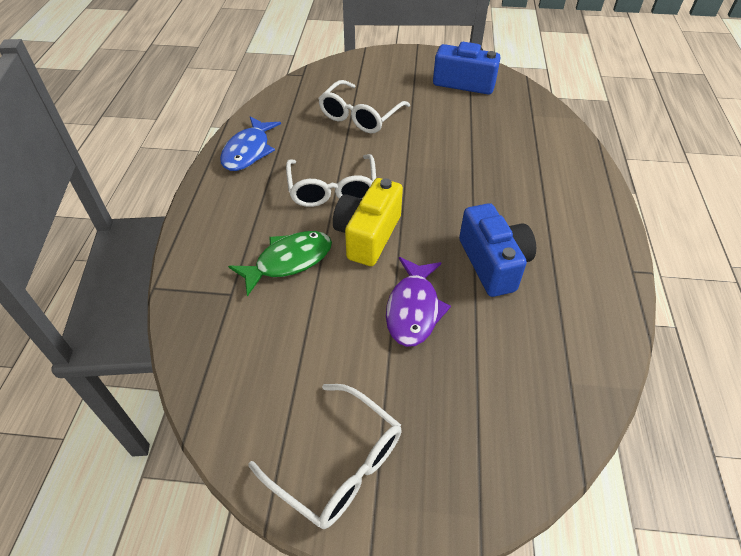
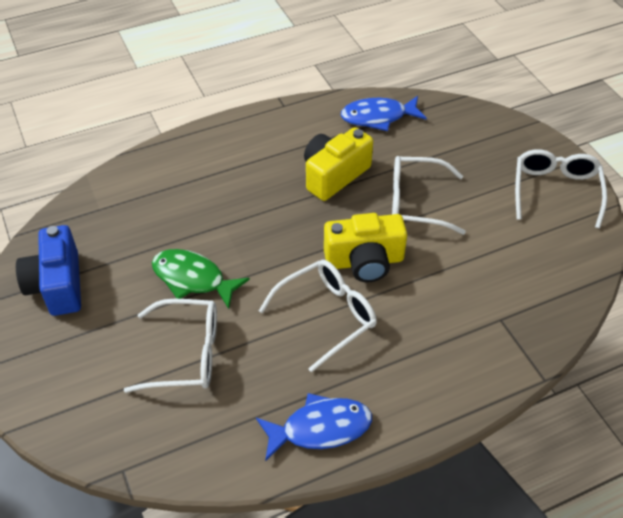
camera: 120 degrees left, 0 degrees up
green fish [228,231,332,297] -> green fish moved to [152,249,250,309]
purple fish [386,257,451,347] -> white glasses [392,156,466,235]
blue camera [459,203,536,297] -> yellow camera [304,127,373,201]
none -> blue fish [340,96,427,131]

